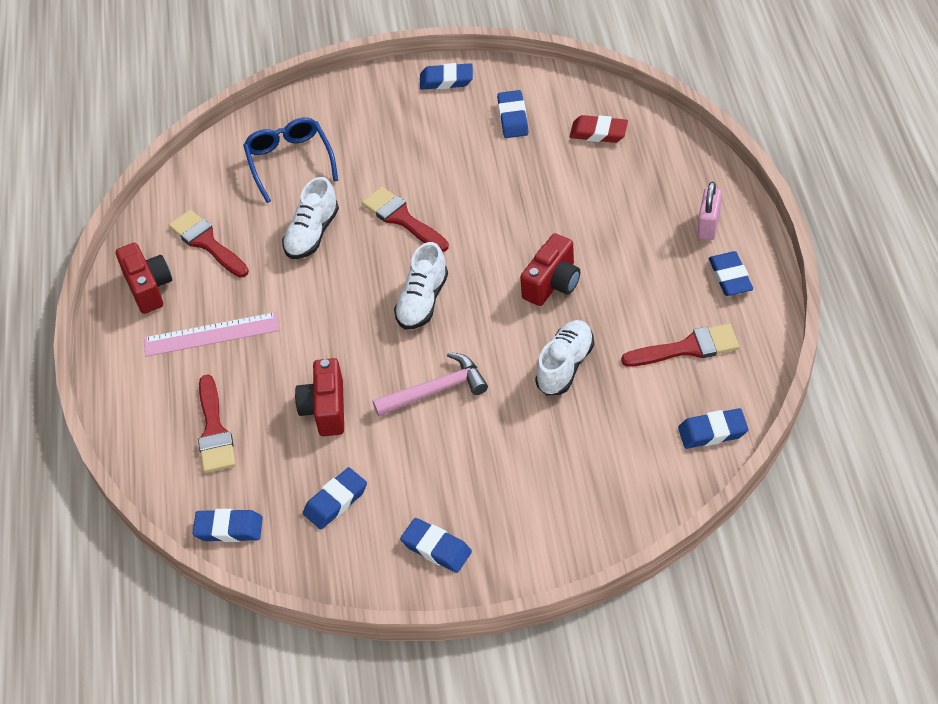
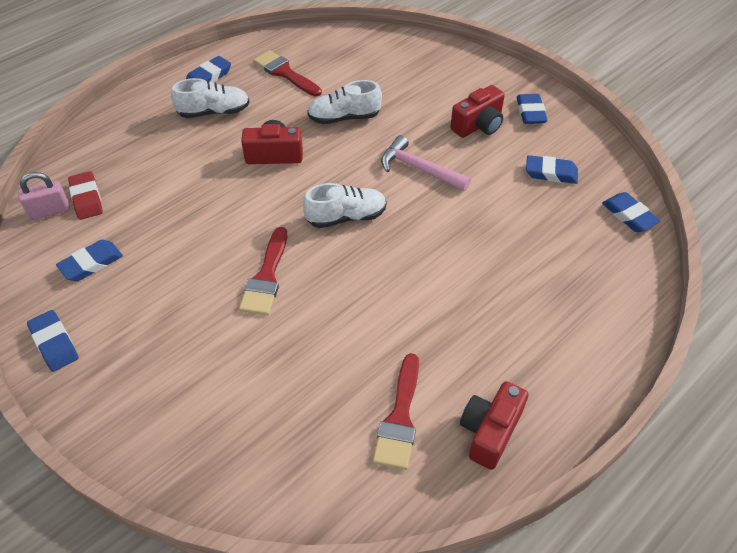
camera: 130 degrees left, 0 degrees up
pink ruler [144,312,279,357] -> none
red brush [198,375,236,473] -> none
blue glasses [243,117,338,203] -> none
white shoe [282,177,339,259] -> white shoe moved to [171,78,249,118]
red camera [295,358,344,436] -> red camera moved to [450,85,505,138]
blue eraser [678,408,748,449] -> none
pink padlock [698,182,722,240] -> pink padlock moved to [18,172,70,220]

